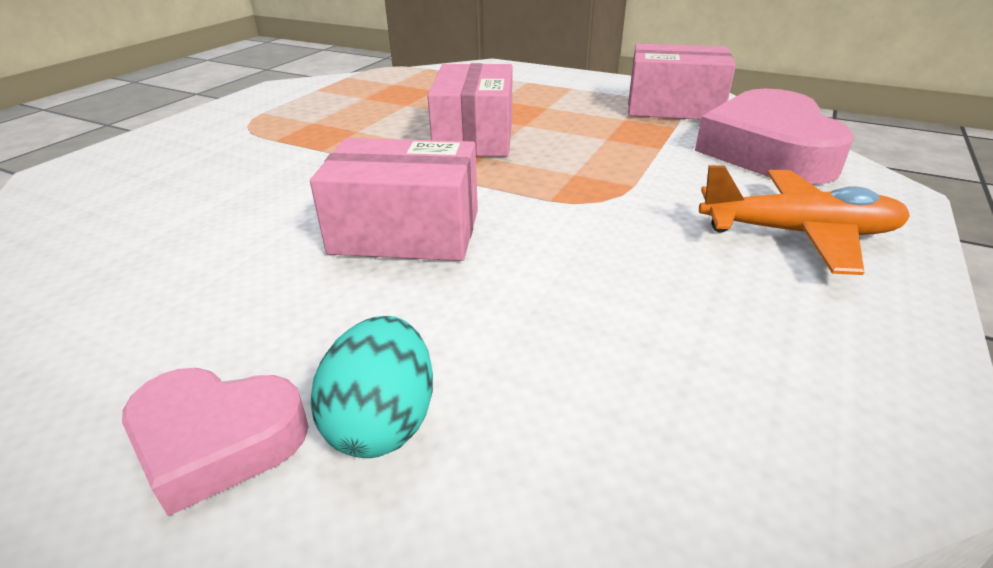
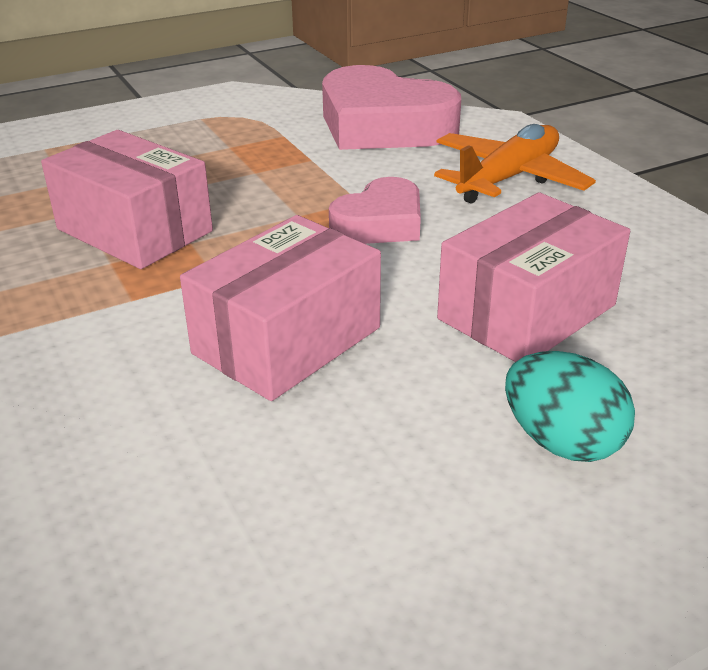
camera: 55 degrees left, 0 degrees up
pink heart [122,368,309,516] -> pink heart moved to [329,177,421,244]
pink box [628,43,736,120] -> pink box moved to [437,193,630,362]

